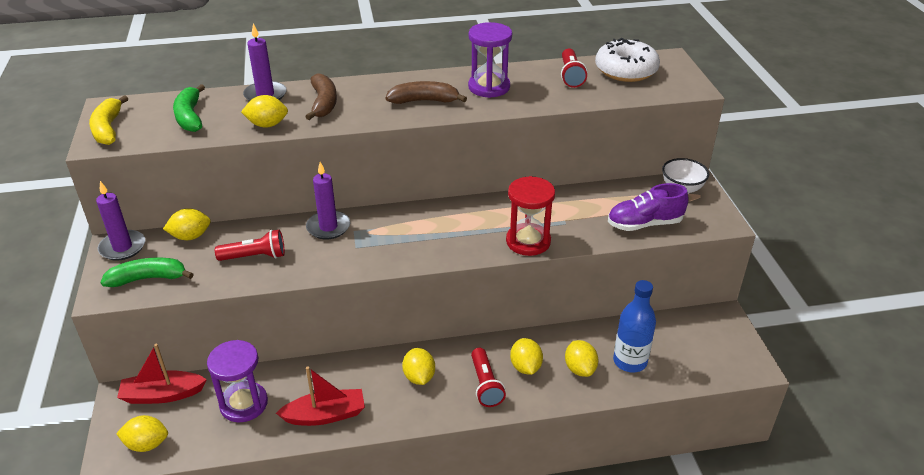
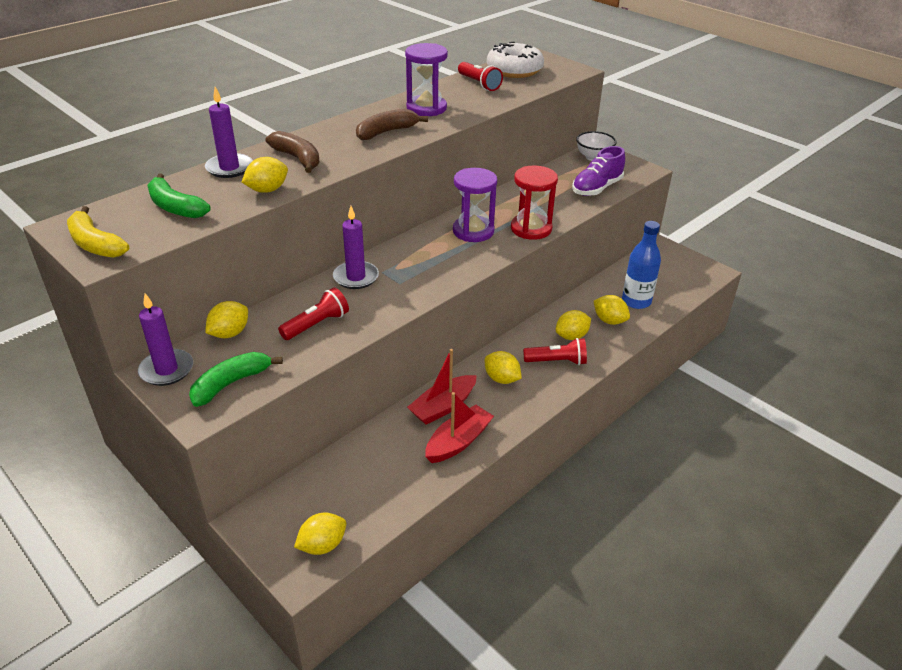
camera: 35 degrees left, 0 degrees up
red boat [117,344,207,404] -> red boat moved to [407,349,477,425]
purple hourglass [207,340,268,423] -> purple hourglass moved to [453,168,497,242]
red flashlight [471,348,506,407] -> red flashlight turned 45 degrees counterclockwise [523,338,587,365]
yellow lemon [510,338,543,375] -> yellow lemon turned 75 degrees counterclockwise [556,310,591,340]

